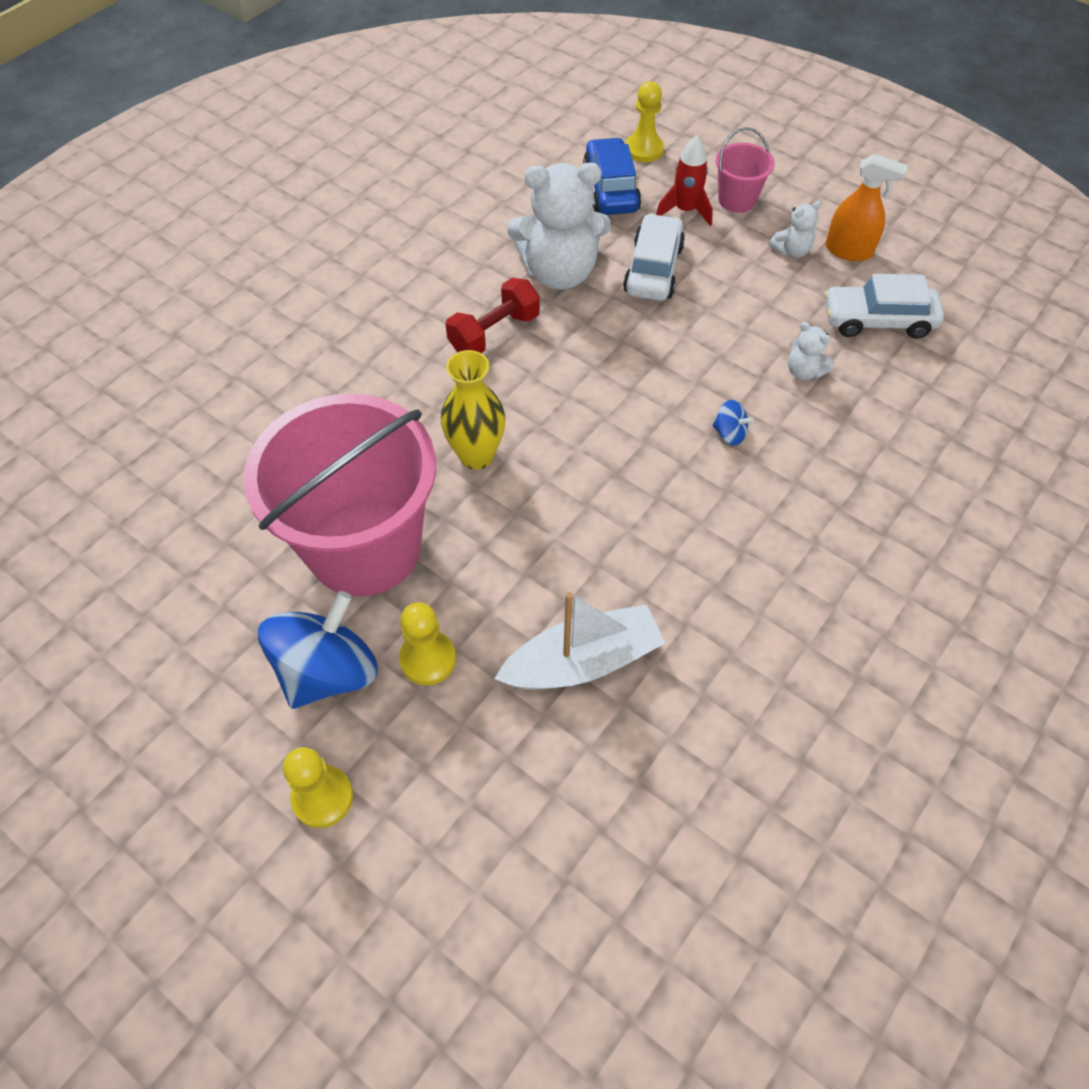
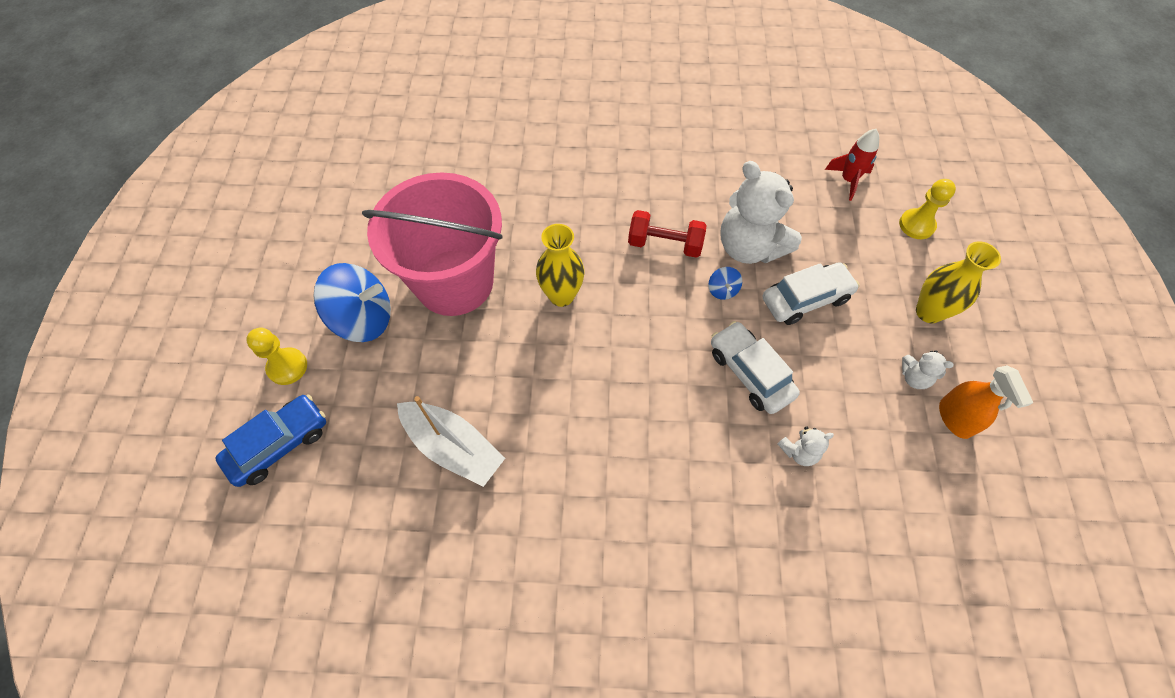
camera: 55 degrees right, 5 degrees up
yellow pawn [399,602,456,685] -> none
blue car [583,137,641,215] -> blue car moved to [215,394,326,487]
red rocket [656,136,713,226] -> red rocket moved to [825,129,879,201]
blue spinning top [713,400,754,445] -> blue spinning top moved to [708,267,742,300]
pink bucket [716,127,775,213] -> yellow vase [916,241,1001,324]
white teddy bear [788,322,835,380] -> white teddy bear turned 120 degrees counterclockwise [778,426,834,466]
white car [824,274,944,339] -> white car moved to [711,321,800,414]

